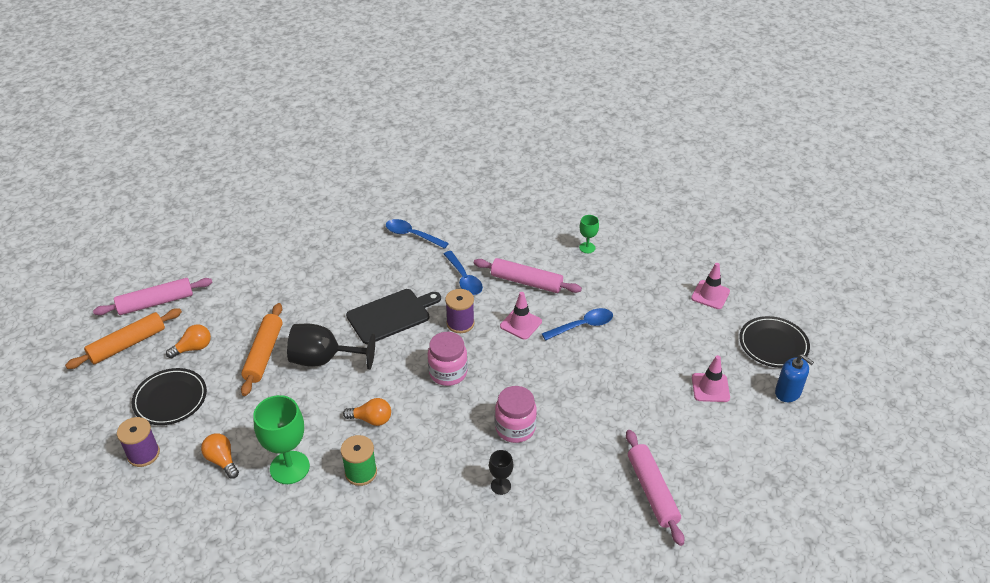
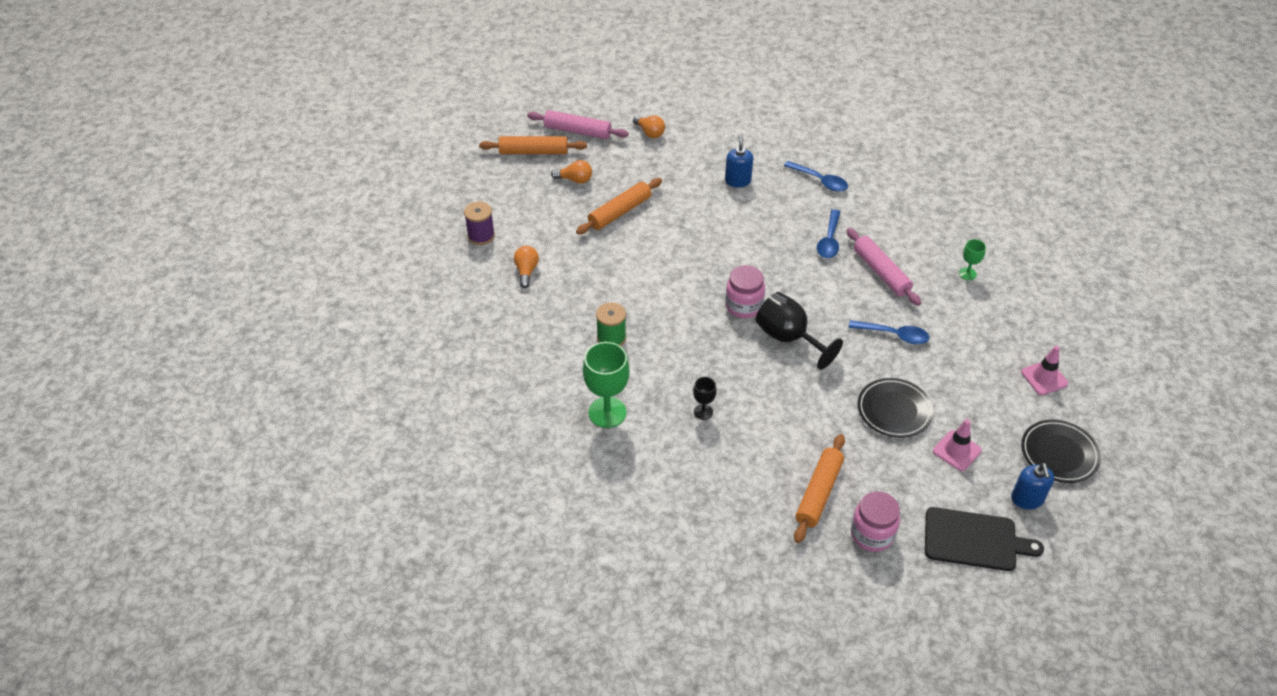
camera: 40 degrees right, 5 degrees up
black plate [132,368,207,425] -> black plate moved to [858,378,933,438]
green goblet [253,395,310,484] -> green goblet moved to [583,342,630,428]
black goblet [287,324,375,370] -> black goblet moved to [756,292,843,370]
orange light bulb [343,398,391,426] -> orange light bulb moved to [633,115,665,138]
black cutting board [346,289,441,344] -> black cutting board moved to [925,507,1044,571]
blue spoon [386,219,449,249] -> blue spoon turned 150 degrees clockwise [784,161,848,192]
purple spool [445,289,475,333] -> none
pink jar [495,386,537,443] -> pink jar moved to [851,491,900,552]
pink traffic cone [500,292,542,340] -> none
pink rolling pin [626,430,684,546] -> orange rolling pin [794,434,845,543]
none -> blue soap dispenser [725,134,753,187]

